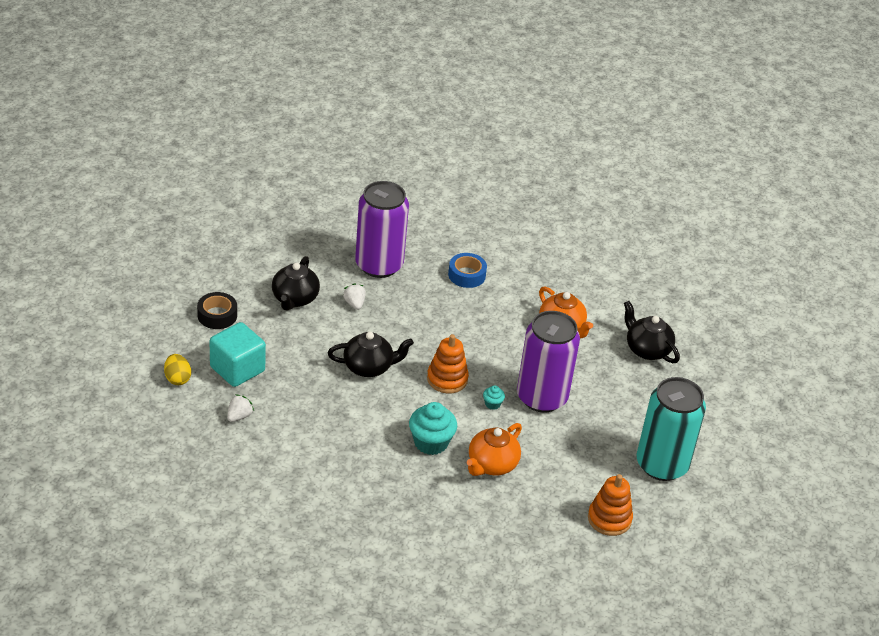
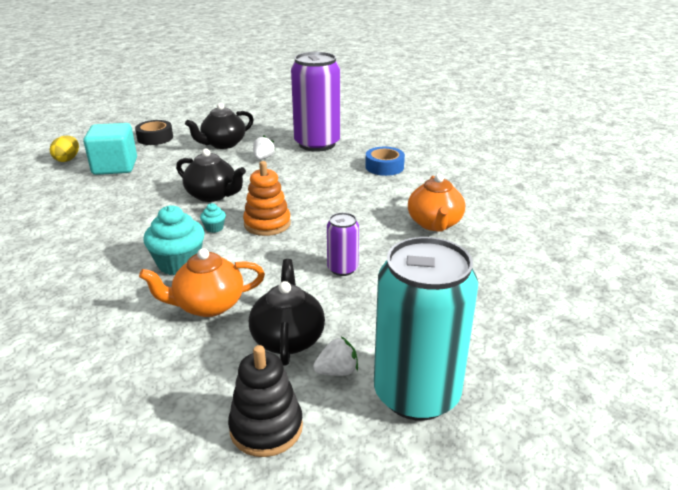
camera: 40 degrees right, 10 degrees down
white strawberry [227,394,254,422] -> white strawberry moved to [313,336,358,376]
turquoise cupcake [483,385,505,410] -> turquoise cupcake moved to [200,203,226,233]
purple can [517,311,580,412] -> purple can [327,212,359,276], size x0.46
orange stacking toy [588,474,633,536] -> black stacking toy [228,345,303,457]
black teapot [624,301,680,363] -> black teapot moved to [249,259,325,366]

